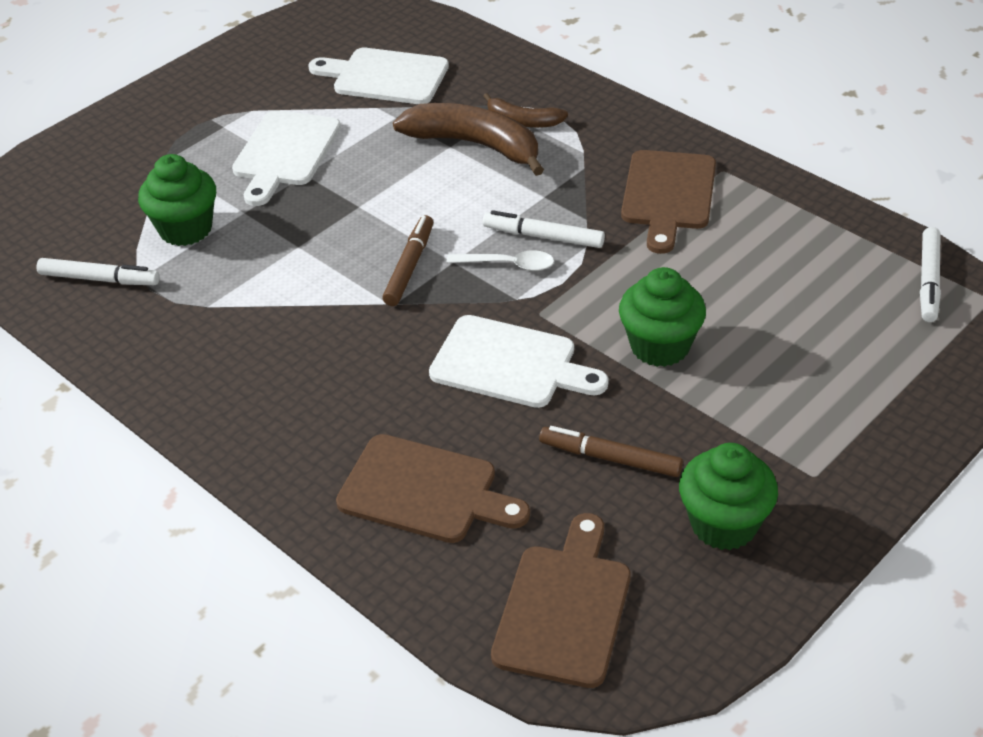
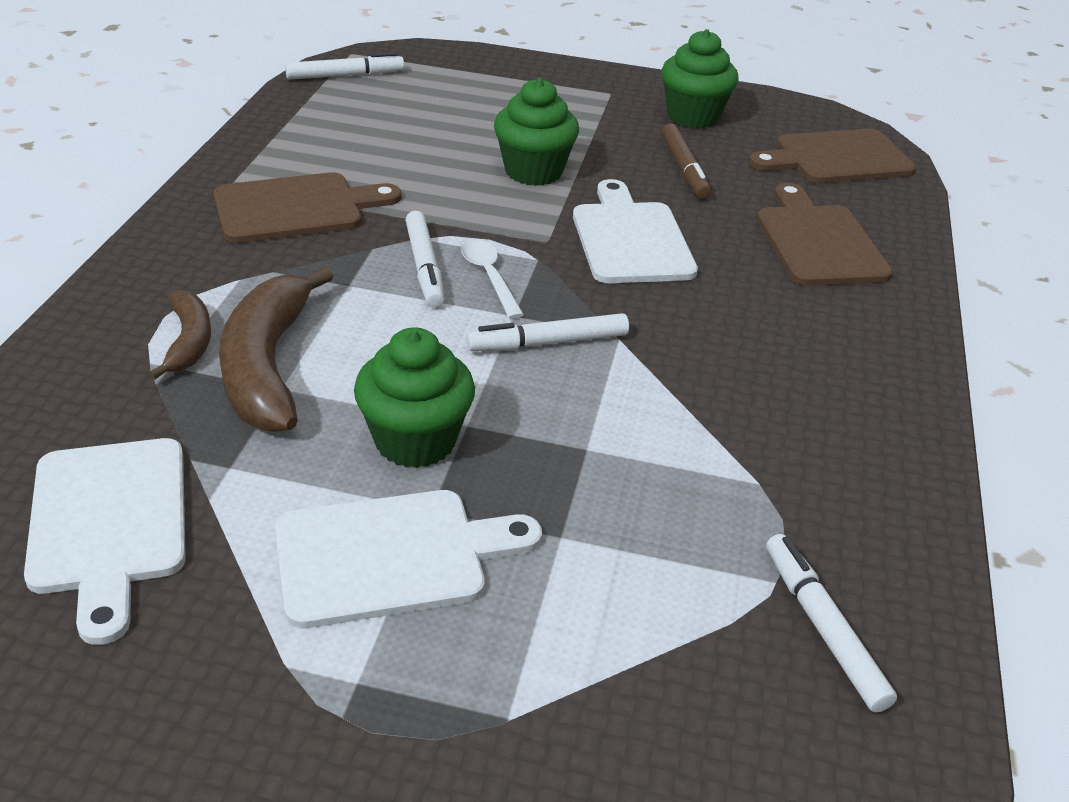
camera: 125 degrees left, 5 degrees down
green cupcake [138,154,216,246] -> green cupcake moved to [354,327,475,468]
brown marker [382,215,433,306] -> white marker [467,313,629,351]

